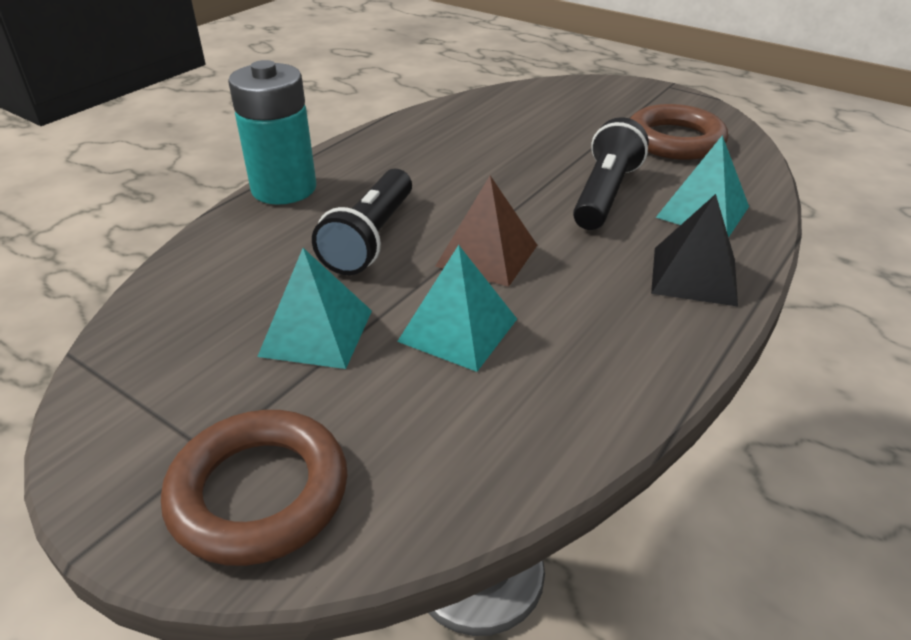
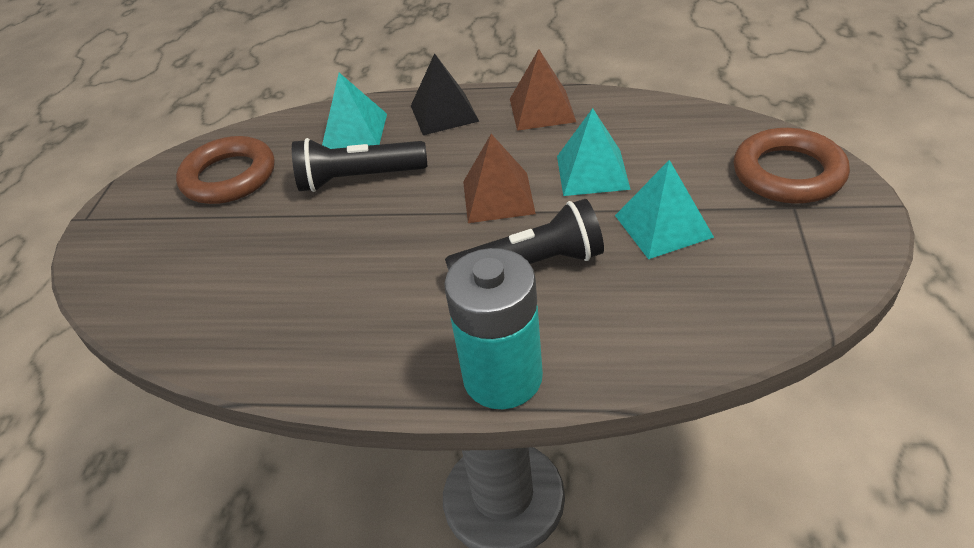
camera: 115 degrees left, 5 degrees up
none -> brown pyramid [510,49,576,131]

